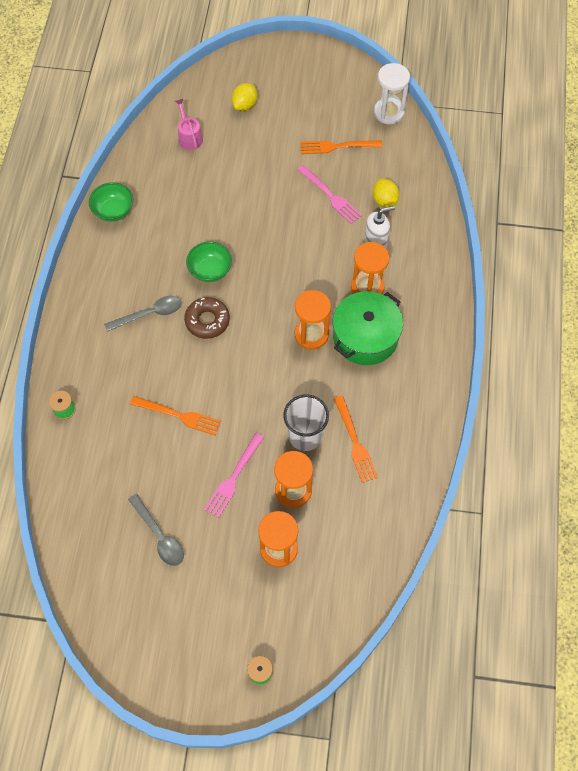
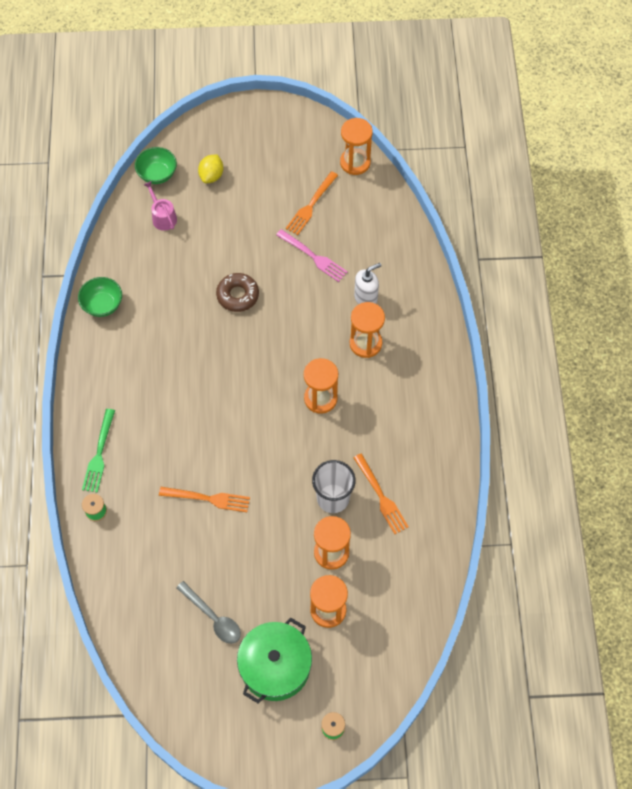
camera: 10 degrees left, 0 degrees up
grey spoon [104,296,182,332] -> none
brown donut [184,297,230,339] -> brown donut moved to [216,273,259,312]
green bowl [186,241,232,282] -> green bowl moved to [135,147,177,184]
pink fork [204,433,264,518] -> none
orange fork [301,140,383,154] -> orange fork turned 45 degrees counterclockwise [286,171,338,235]
green pot [333,291,403,365] -> green pot moved to [237,618,312,703]
yellow lemon [373,179,400,208] -> none
white hourglass [374,63,410,124] -> orange hourglass [340,118,373,175]
none -> green fork [82,409,115,493]

